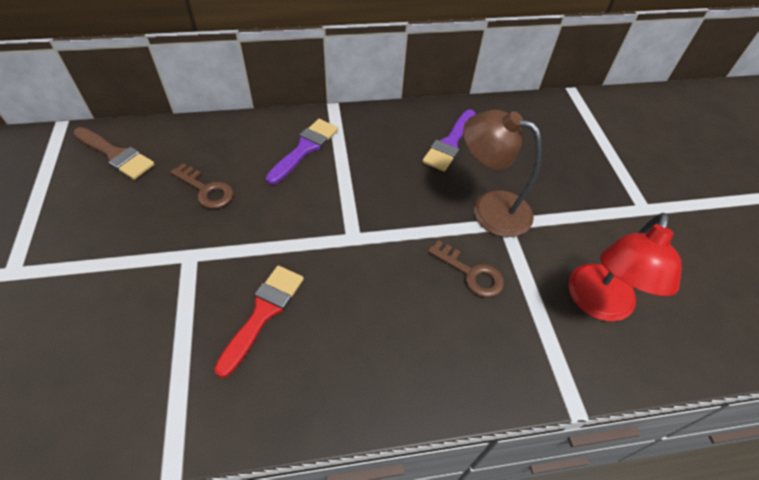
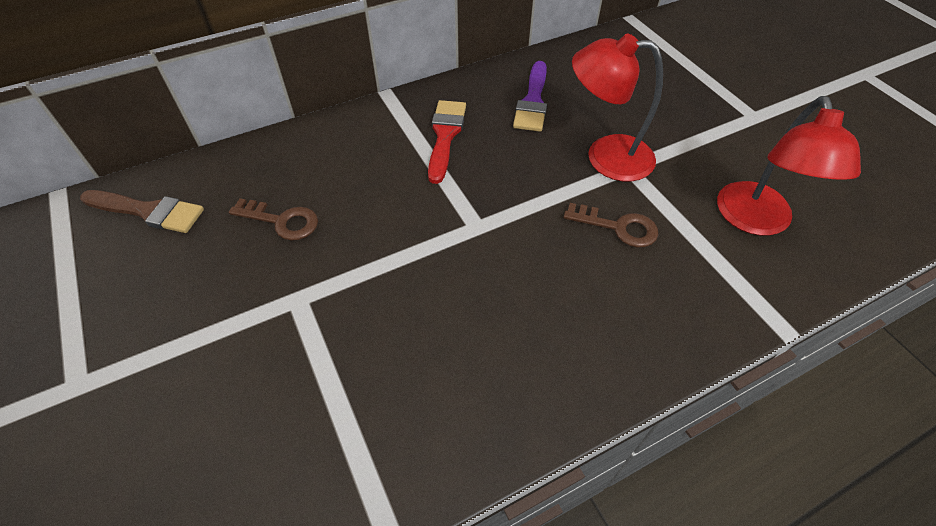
camera: 15 degrees left, 0 degrees up
red brush [214,266,304,378] -> red brush moved to [428,100,466,184]
purple brush [266,119,338,185] -> none
brown lamp [463,110,542,237] -> red lamp [572,33,663,181]

